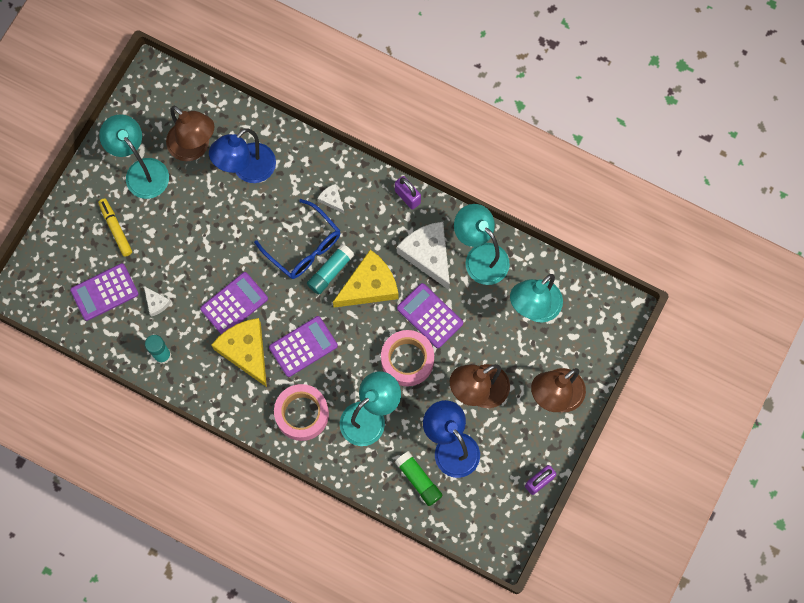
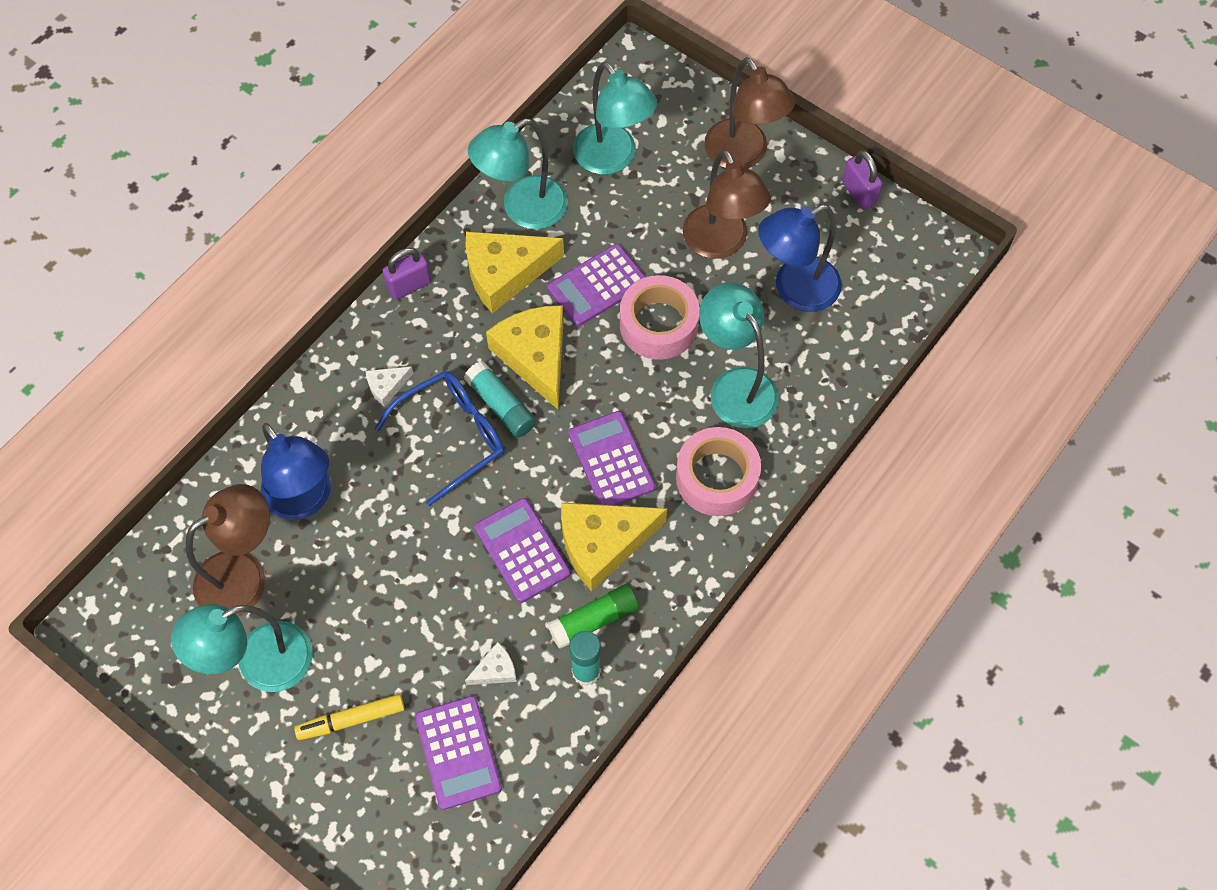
camera: 80 degrees left, 10 degrees down
green glue stick [395,451,443,506] -> green glue stick moved to [547,584,639,649]
white cheese [397,222,450,290] -> yellow cheese [466,232,564,314]

